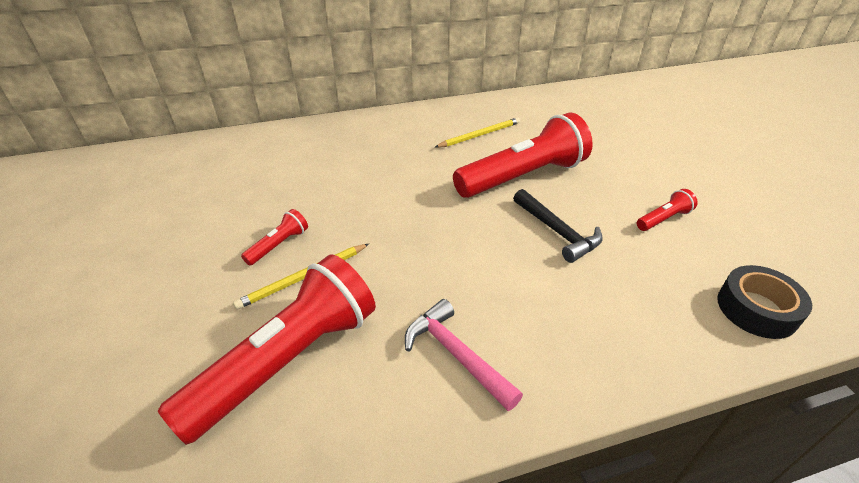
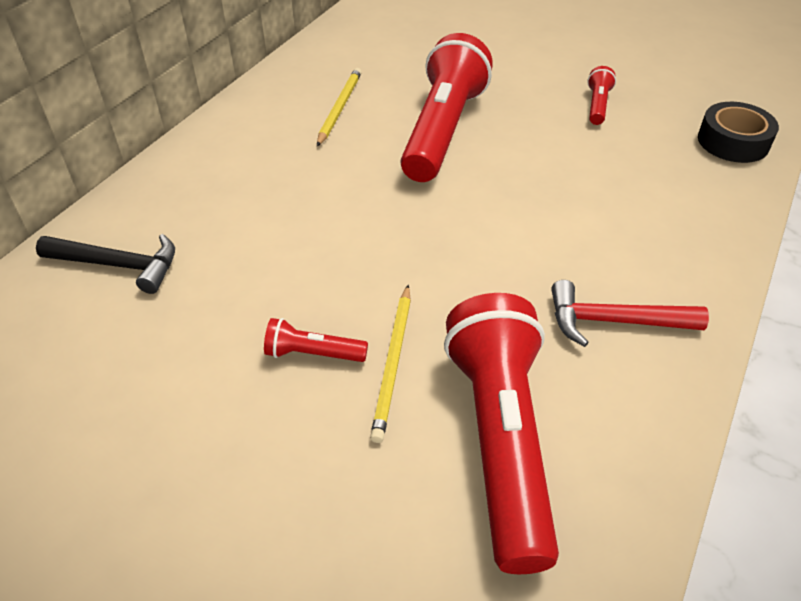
camera: 45 degrees left, 5 degrees up
red flashlight [241,209,308,265] -> red flashlight turned 75 degrees counterclockwise [264,318,368,362]
pink hammer [405,299,523,411] -> red hammer [551,280,709,347]
black hammer [513,189,603,263] -> black hammer moved to [36,234,175,294]

